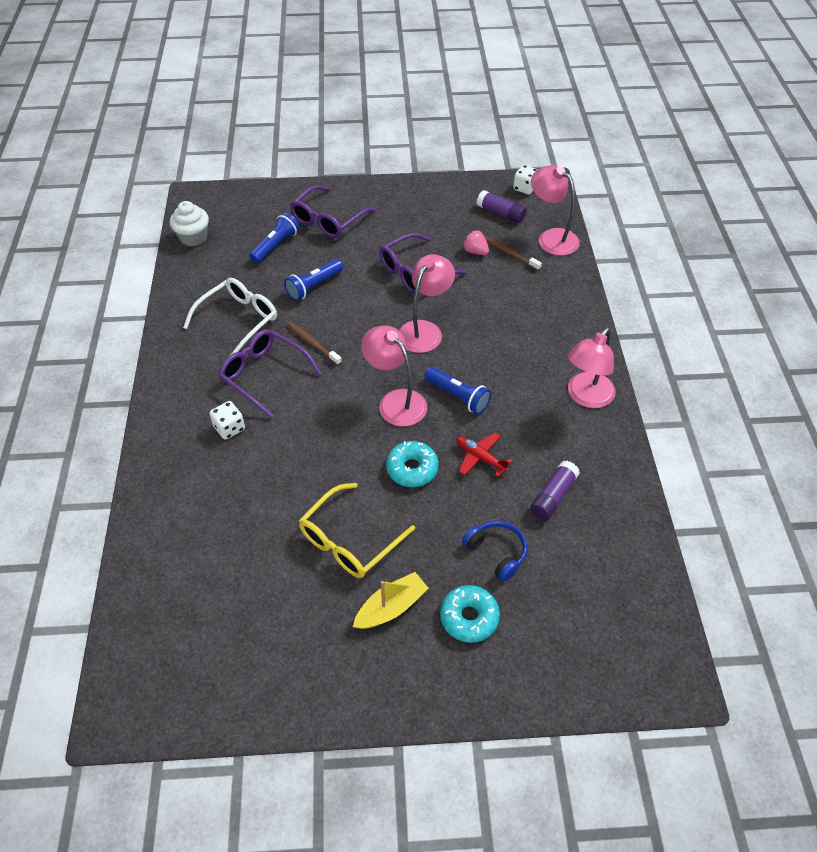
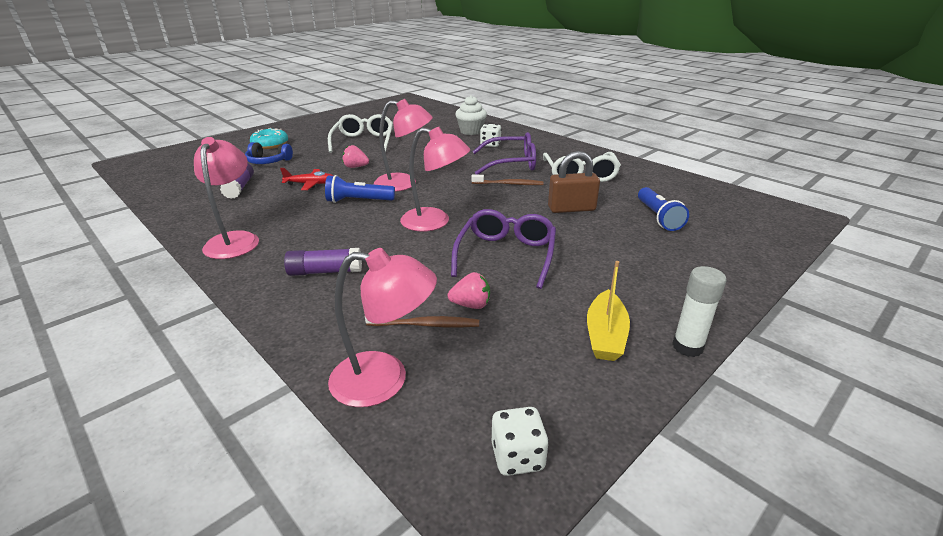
camera: 140 degrees right, 20 degrees down
white cupcake [170,201,209,246] -> white cupcake moved to [455,95,487,135]
blue flashlight [284,259,343,301] -> brown padlock [548,151,600,213]
purple glasses [290,185,375,238] -> none
yellow glasses [299,483,415,578] -> white glasses [328,114,393,153]
yellow boat [353,572,429,629] -> yellow boat moved to [587,261,630,361]
turquoise donut [386,441,439,487] -> pink strawberry [342,145,369,168]
pink lamp [399,254,455,353] -> pink lamp turned 60 degrees counterclockwise [400,127,470,232]
purple glue stick [477,190,527,223] -> purple glue stick moved to [284,248,362,276]
none -> white glue stick [672,266,727,357]

